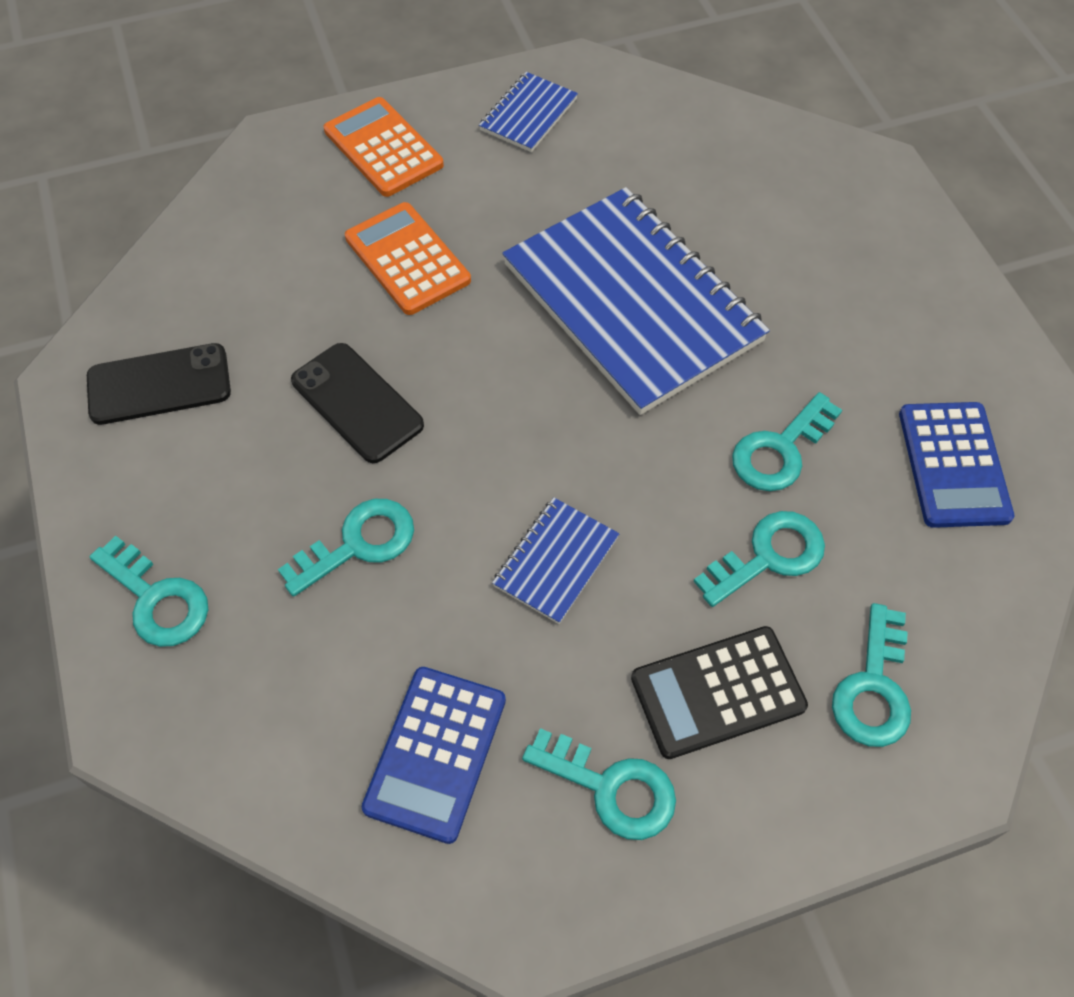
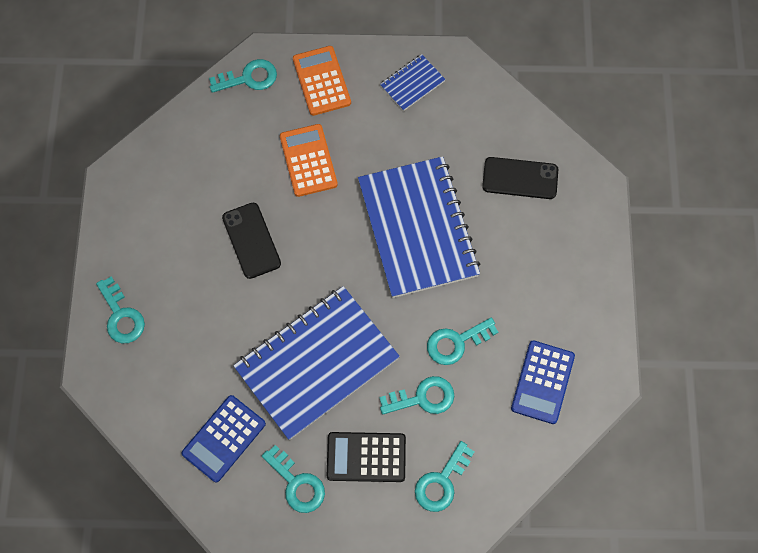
camera: 20 degrees right, 10 degrees up
black phone [87,343,231,425] -> black phone moved to [482,157,558,199]
turquoise key [278,499,414,597] -> turquoise key moved to [209,59,277,93]
blue notebook [492,498,619,624] -> blue notebook [233,286,400,440], size x2.29

